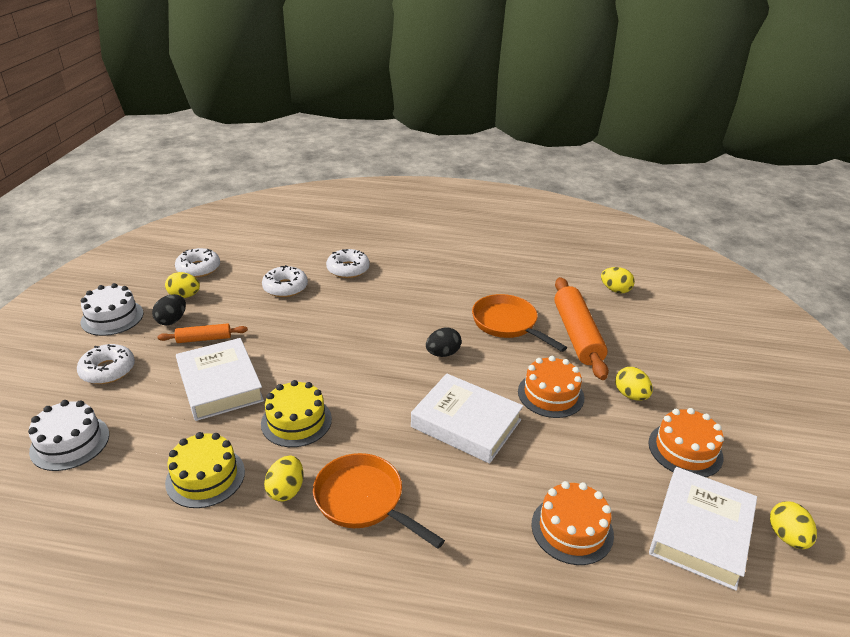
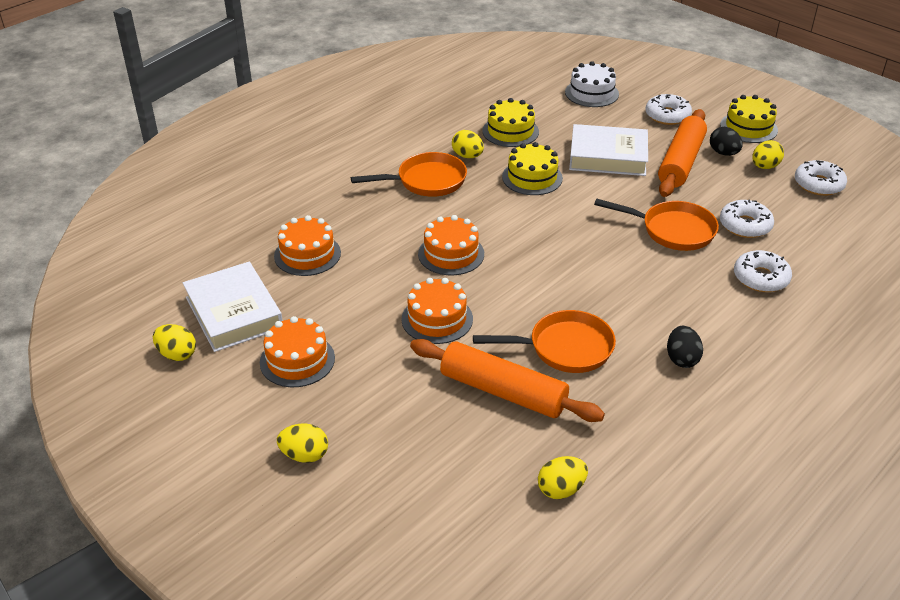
camera: 125 degrees right, 5 degrees up
white cake [81,283,144,336] -> yellow cake [720,95,778,143]
orange rolling pin [157,323,248,343] -> orange rolling pin [658,109,707,197], size x1.92
white book [411,374,523,464] -> orange cake [418,215,484,275]
black egg [426,328,461,357] -> black egg moved to [667,326,703,368]
yellow egg [615,367,653,401] -> yellow egg moved to [277,423,328,463]
none -> orange pan [594,198,719,251]

